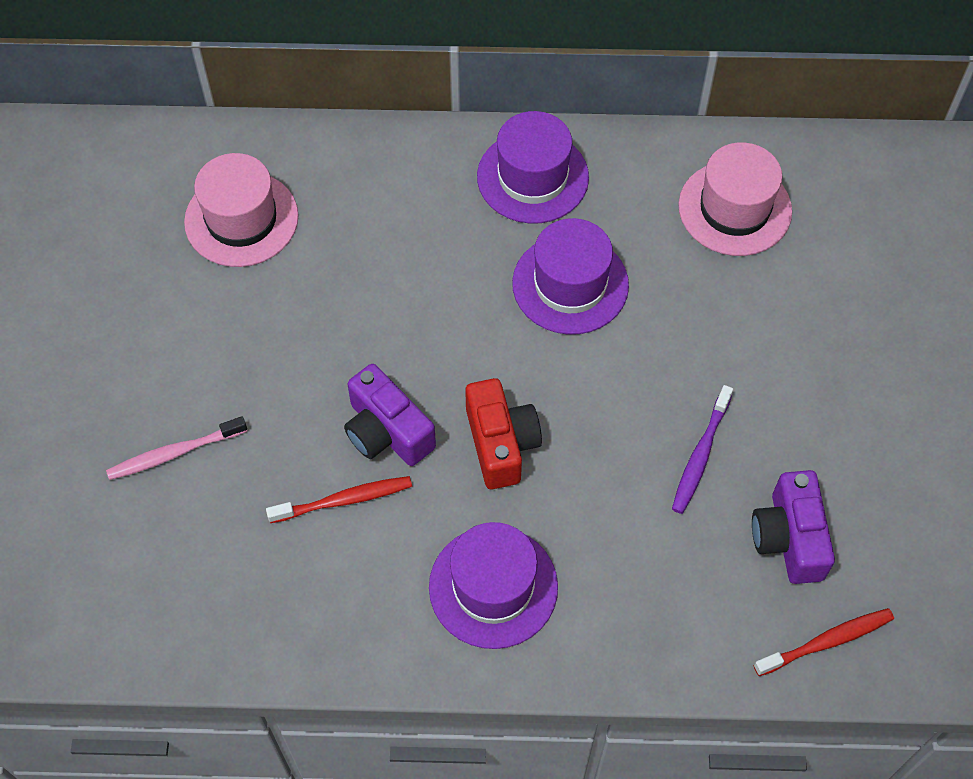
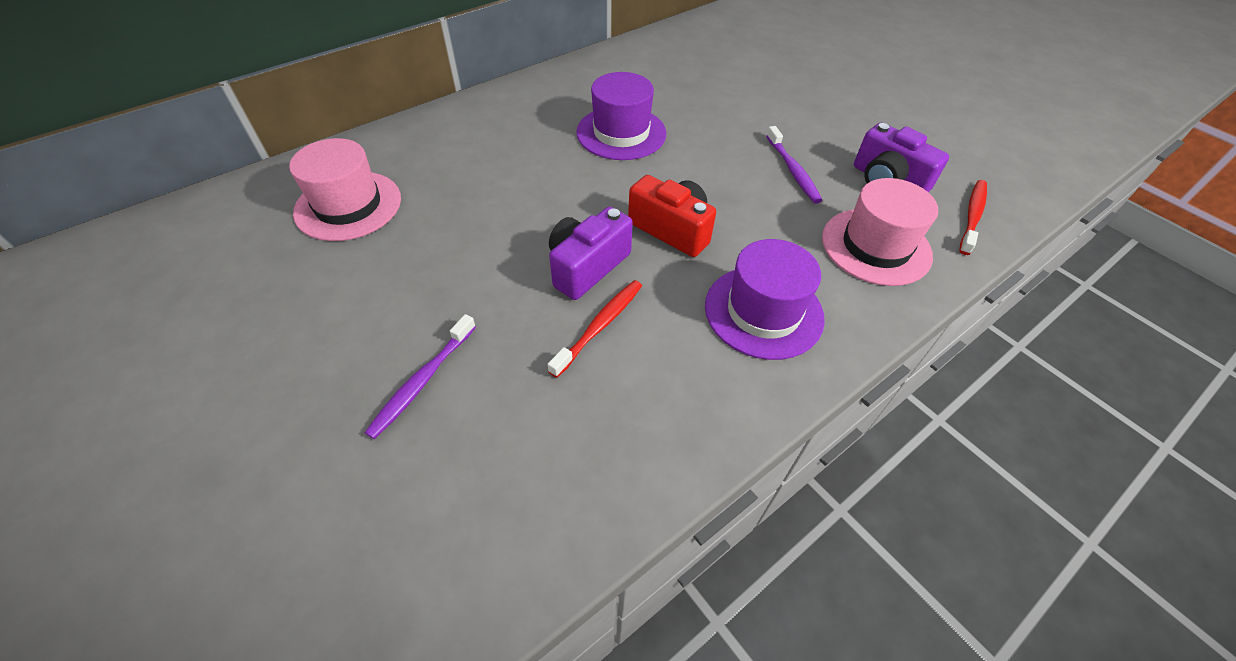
camera: 40 degrees left, 10 degrees down
pink toothbrush [106,416,247,480] -> purple toothbrush [365,314,476,439]
purple camera [344,364,436,466] -> purple camera turned 120 degrees clockwise [549,207,633,300]
purple hat [477,111,589,224] -> none
pink hat [678,143,792,256] -> pink hat moved to [822,178,938,286]

